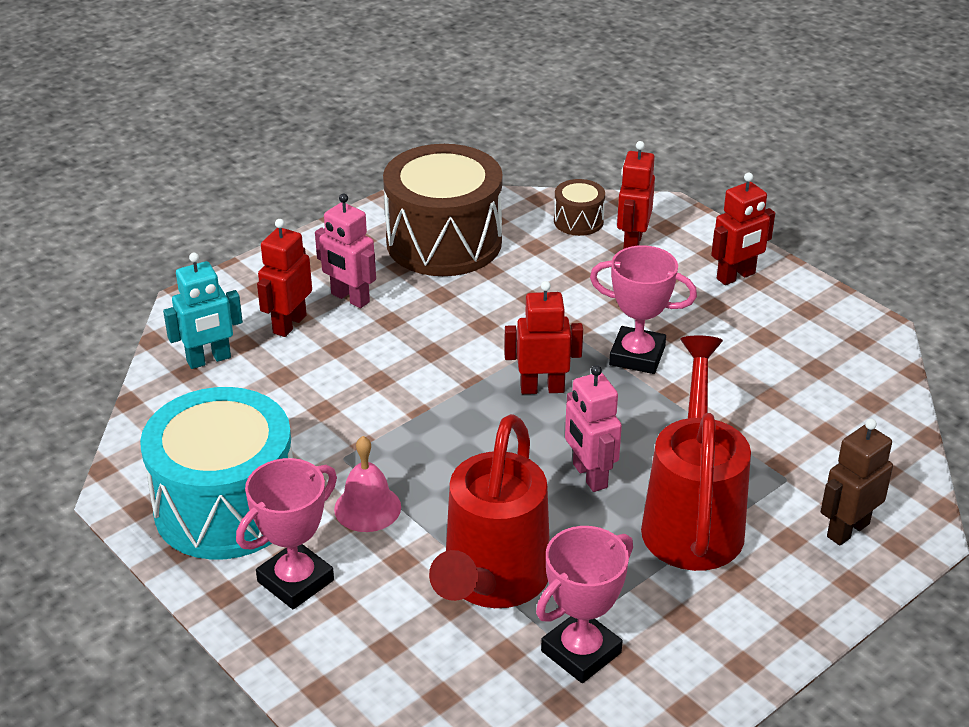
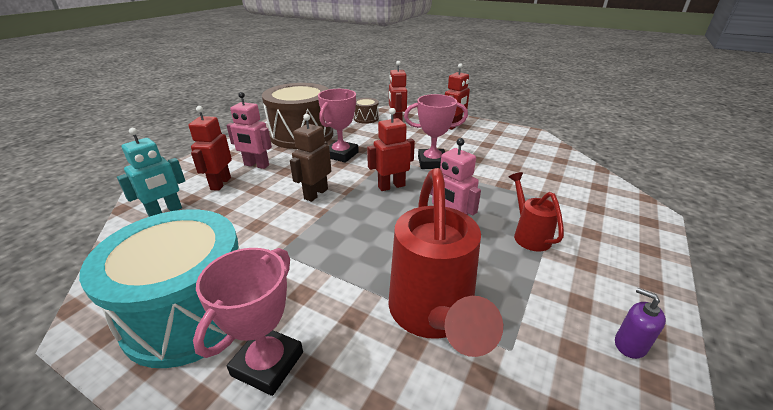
camera: 20 degrees left, 5 degrees down
pink bell [334,436,401,532] -> none
pink trophy [536,526,633,683] -> pink trophy moved to [318,89,359,163]
red watering can [641,336,751,571] -> red watering can [509,172,564,252], size x0.52
brown robot [821,418,893,545] -> brown robot moved to [290,114,331,202]
none -> purple soap dispenser [615,288,666,359]

